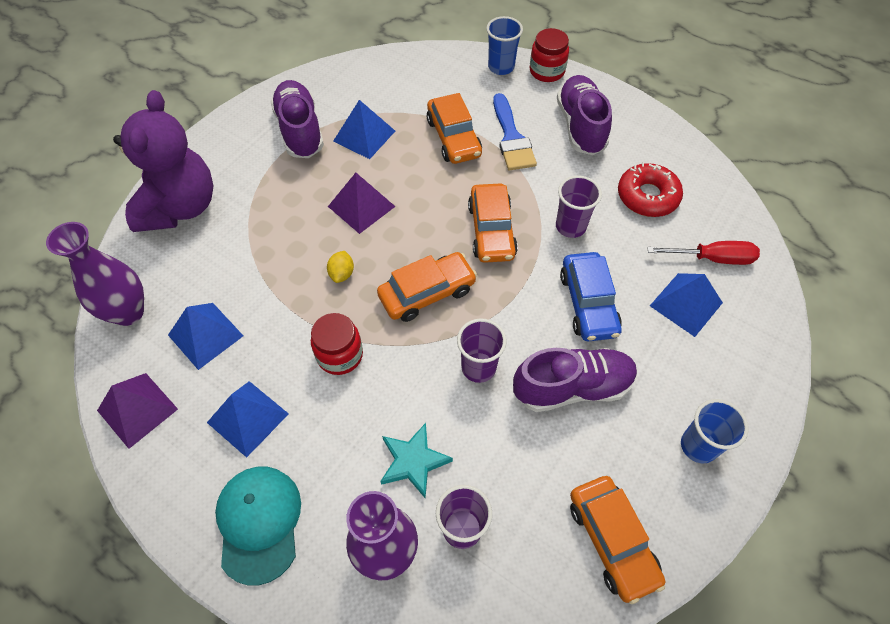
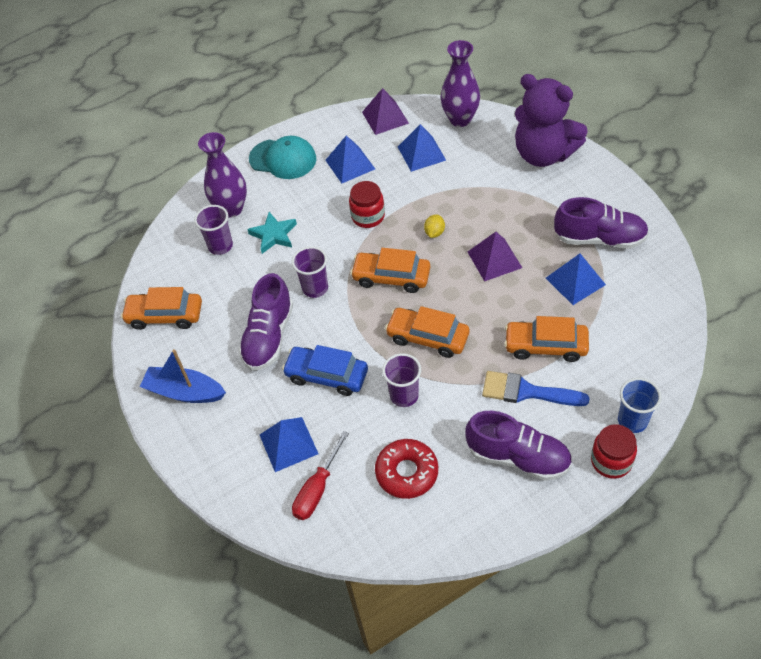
camera: 120 degrees right, 5 degrees down
yellow lemon [327,251,354,283] -> yellow lemon turned 75 degrees clockwise [424,214,445,238]
orange car [377,252,477,322] -> orange car turned 105 degrees clockwise [350,248,430,293]
blue cup [681,399,749,463] -> blue boat [140,349,226,403]

